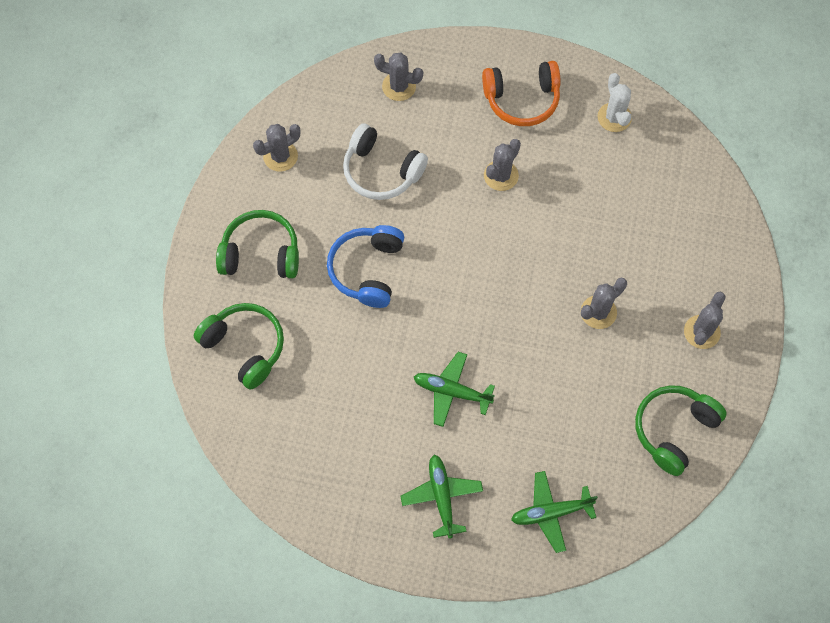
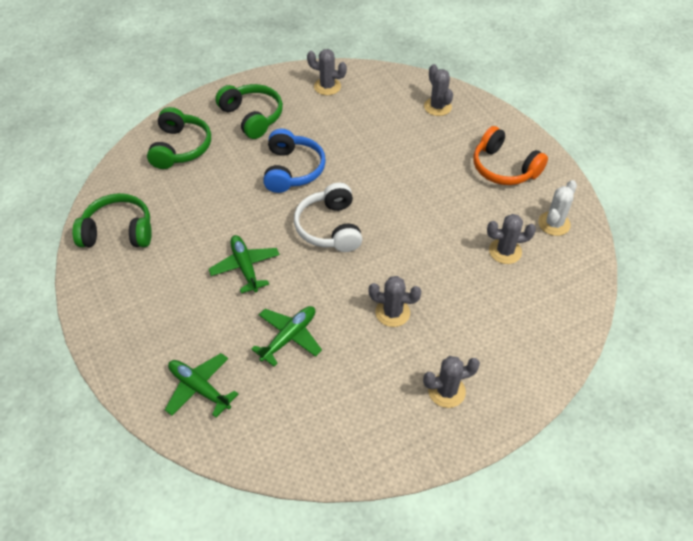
camera: 50 degrees right, 15 degrees down
blue headphones [327,225,404,308] -> blue headphones turned 120 degrees clockwise [263,129,326,193]
white headphones [343,123,428,200] -> white headphones moved to [294,183,362,252]
green plane [400,455,483,539] -> green plane moved to [251,306,322,367]
grey cactus [484,139,521,191] -> grey cactus moved to [487,214,536,264]
green headphones [635,385,727,476] -> green headphones moved to [72,193,152,247]

